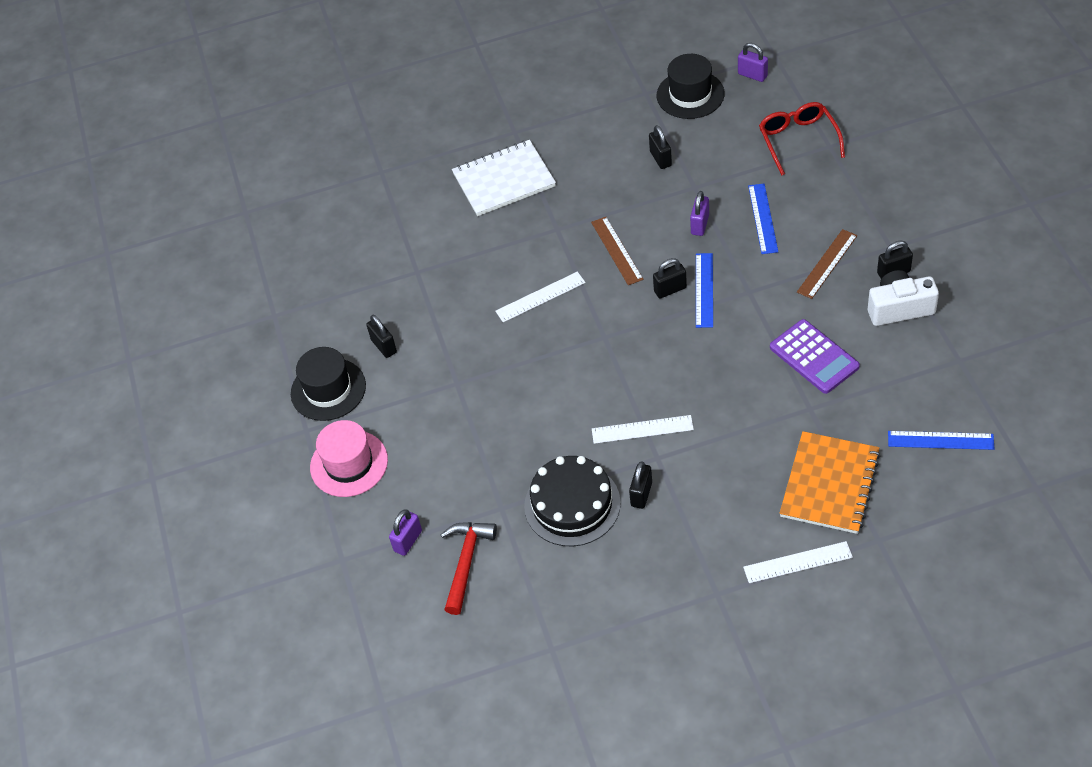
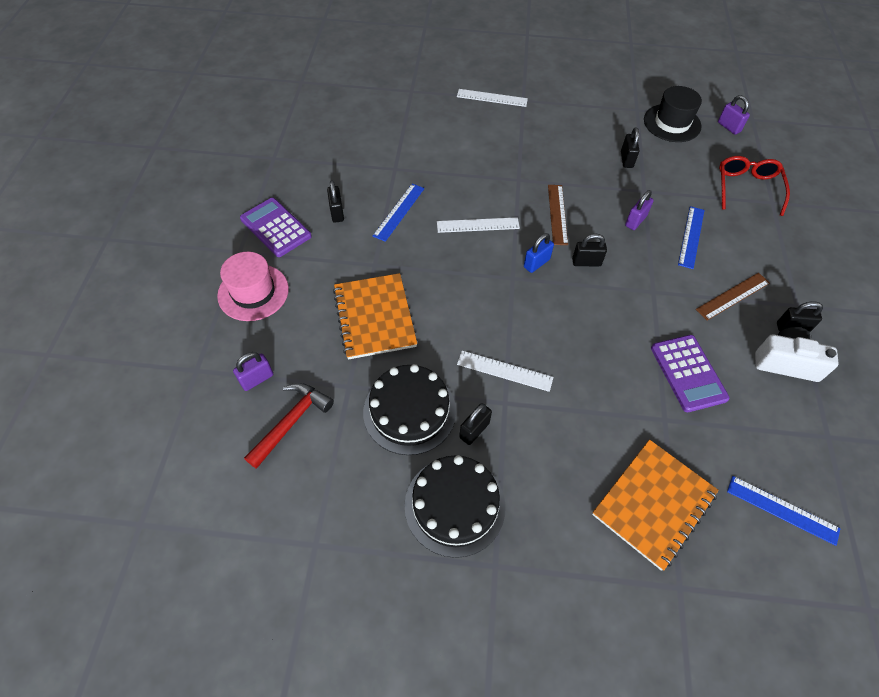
camera: 15 degrees right, 5 degrees up
black hat [291,347,366,421] -> purple calculator [240,198,312,257]
white notebook [452,140,556,216] -> none
blue ruler [696,253,713,328] -> blue ruler moved to [373,184,424,242]
white ruler [743,541,853,583] -> white ruler moved to [457,89,528,107]
none -> orange notebook [333,273,417,360]
none -> black cake [405,455,506,558]
none -> blue padlock [524,233,554,273]

